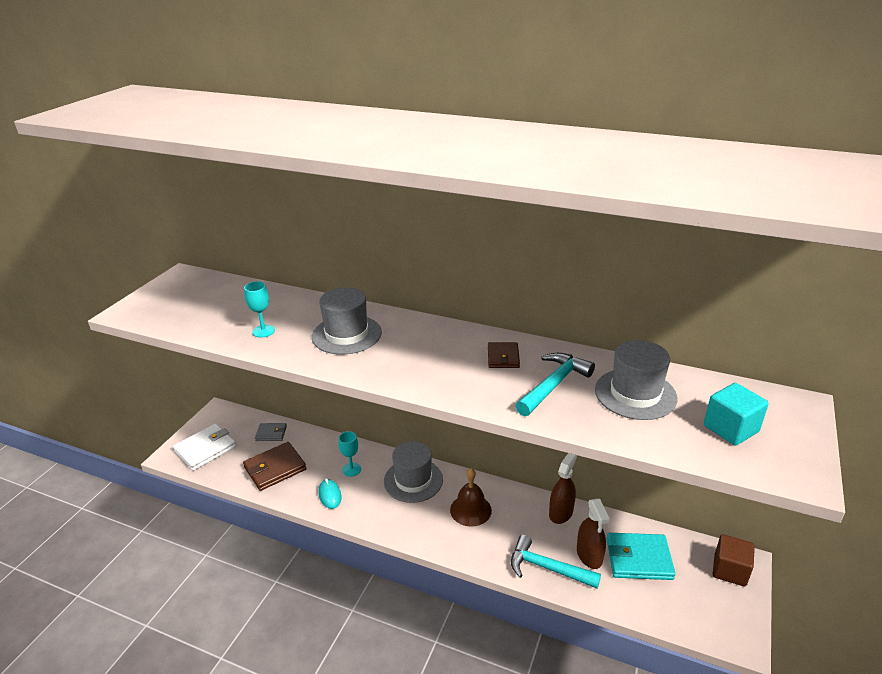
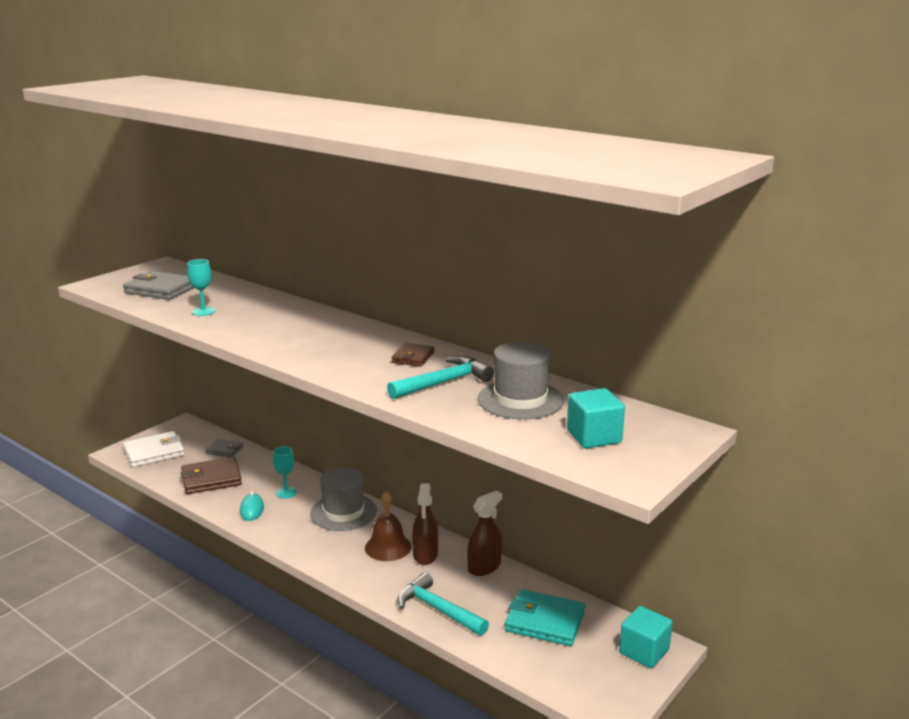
camera: 15 degrees right, 10 degrees down
grey hat [312,287,382,355] -> none
brown spray bottle [577,499,610,569] -> brown spray bottle moved to [412,483,438,565]
brown cube [713,534,755,587] -> turquoise cube [619,606,673,668]
none -> grey wallet [123,271,194,300]

